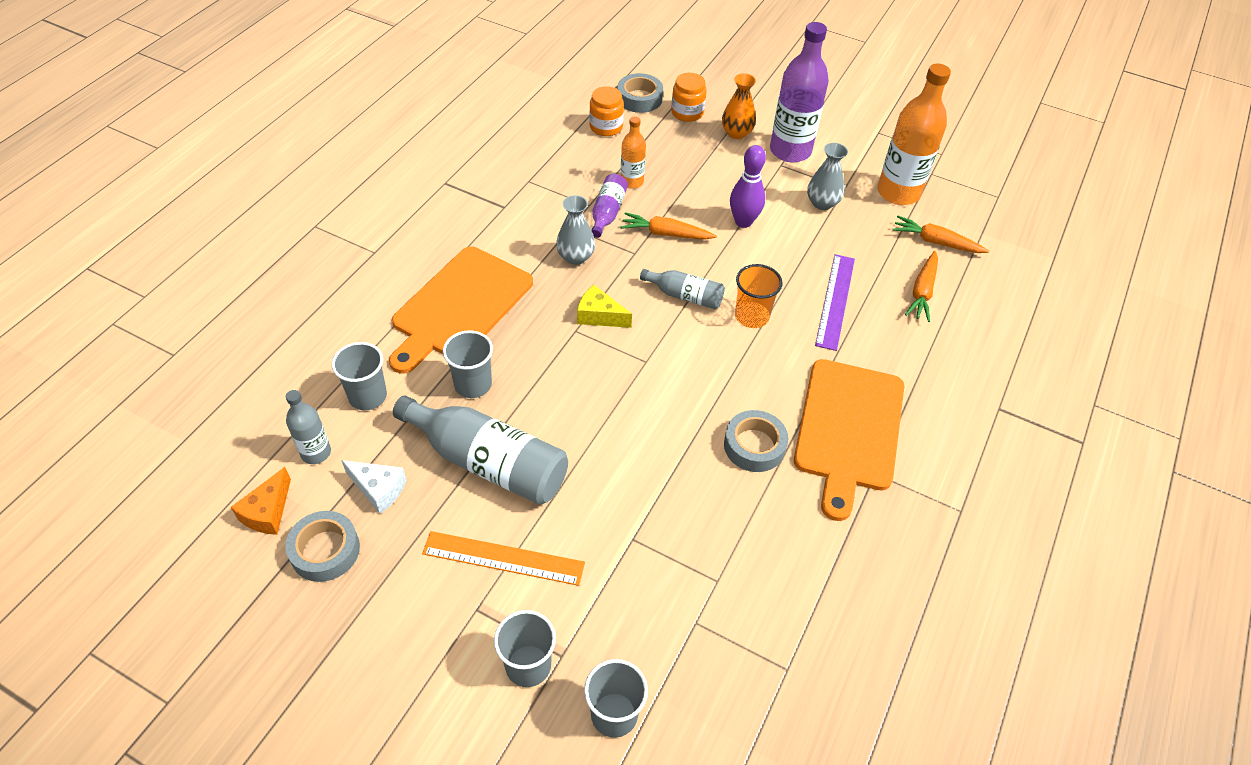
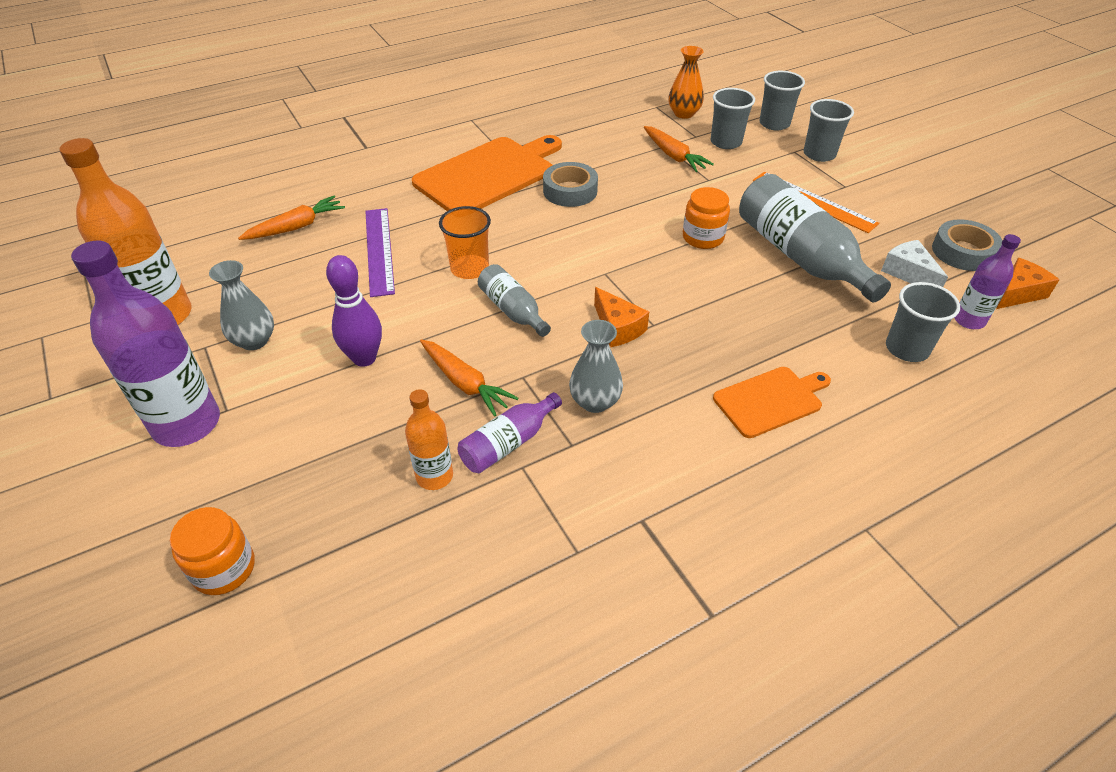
camera: 145 degrees left, 5 degrees down
grey bottle [286,390,331,464] -> purple bottle [954,234,1021,329]
orange cutting board [389,247,533,374] -> orange cutting board [713,367,831,438], size x0.55
grey cup [443,330,493,398] -> grey cup moved to [711,88,755,149]
yellow cheese [577,285,632,328] -> orange cheese [594,287,649,347]
orange jar [589,86,624,136] -> orange jar moved to [683,187,730,249]
grey tape [618,73,663,113] -> none
orange vase [722,73,756,139] -> orange vase moved to [668,46,704,119]
purple ruler [815,254,855,351] -> purple ruler turned 60 degrees counterclockwise [365,208,395,297]
orange carrot [892,216,990,253] -> orange carrot moved to [644,126,714,172]

